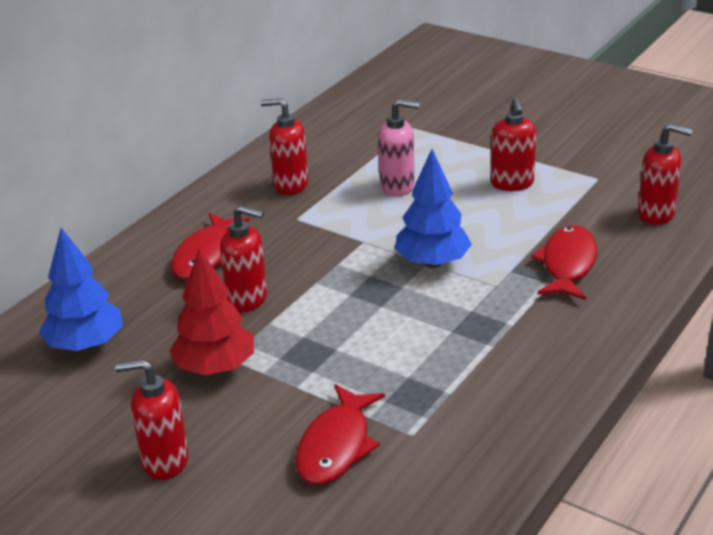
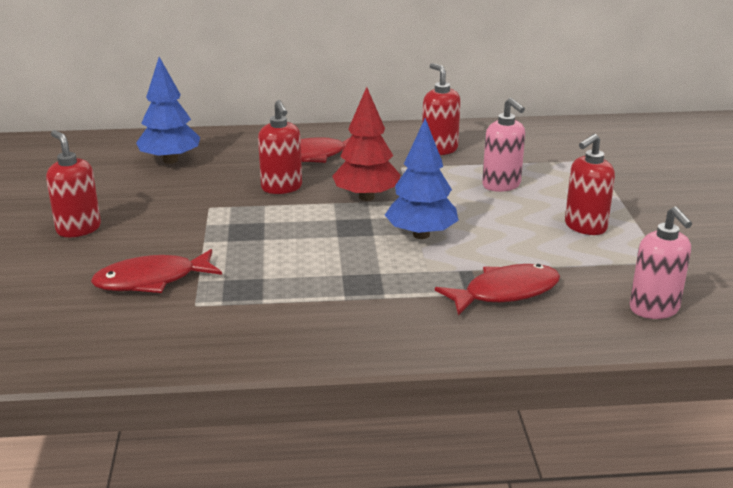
camera: 50 degrees right, 5 degrees down
red tree [169,248,254,375] -> red tree moved to [332,87,400,201]
red soap dispenser [638,123,693,225] -> pink soap dispenser [630,206,692,319]

